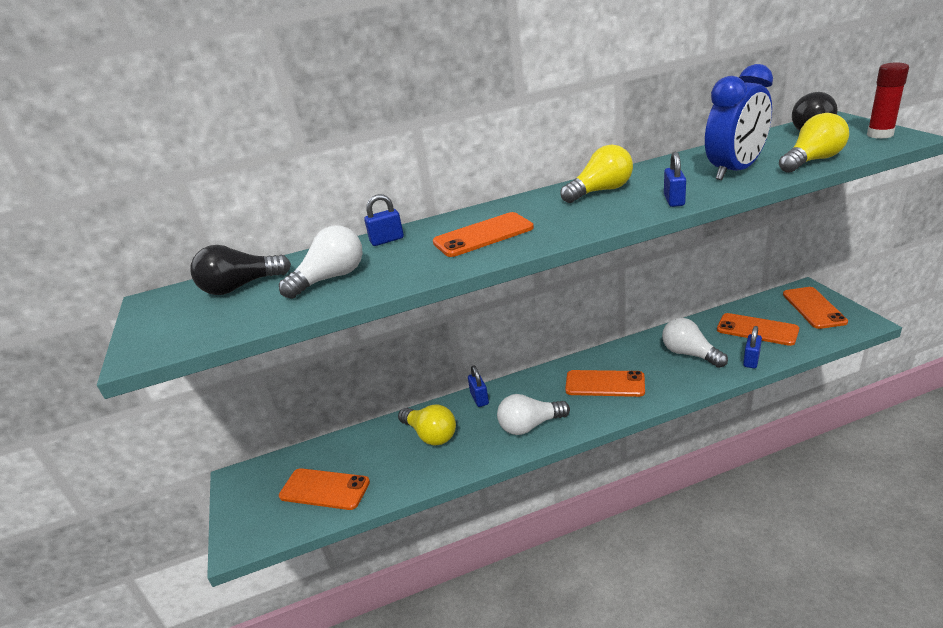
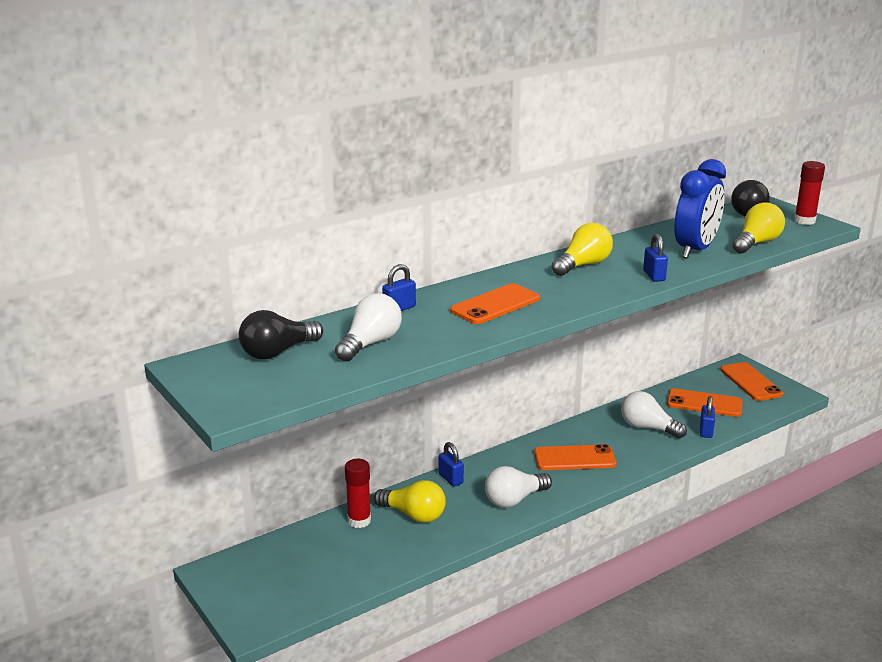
camera: 20 degrees left, 5 degrees down
orange phone [279,468,370,510] -> none
none -> red glue stick [345,459,371,528]

